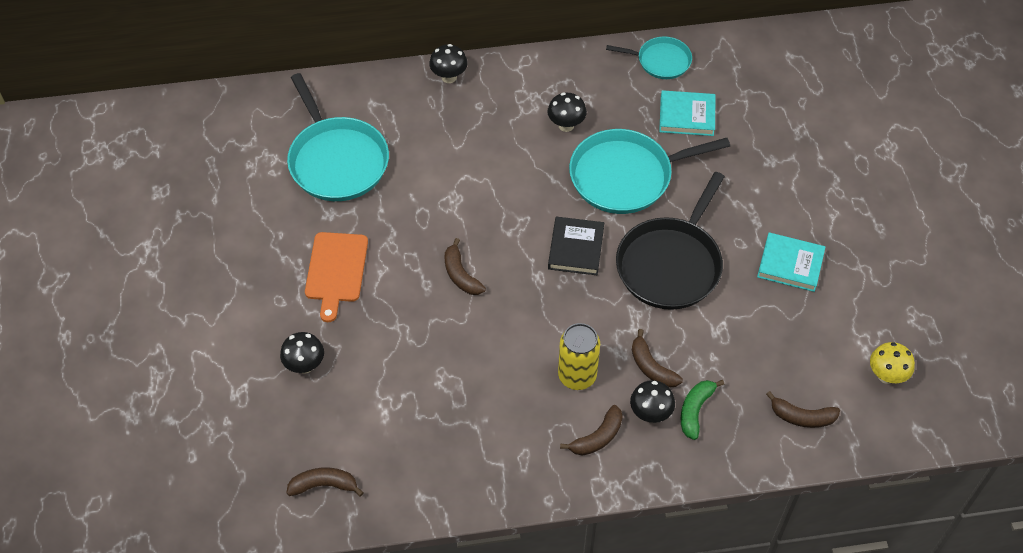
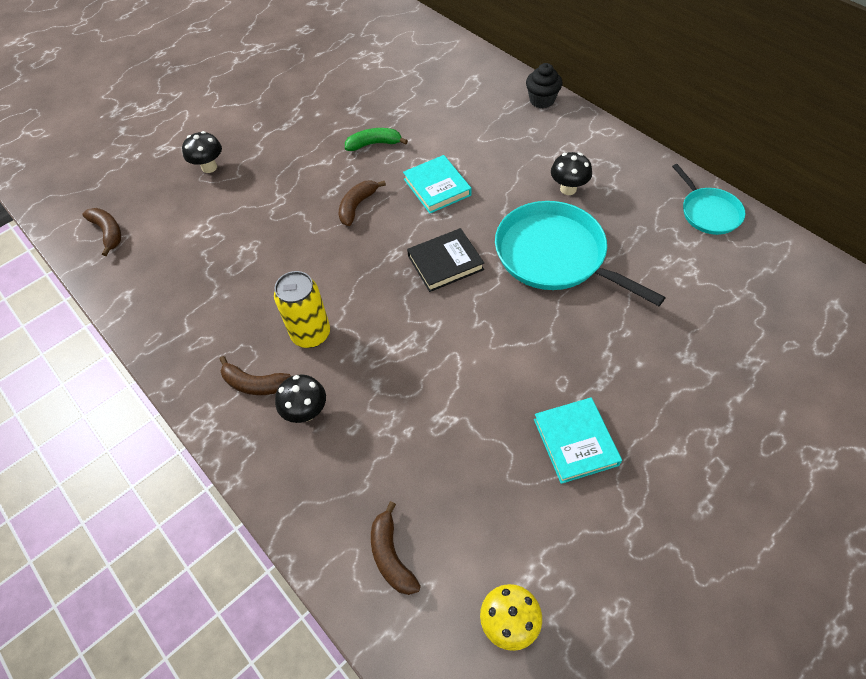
camera: 60 degrees right, 0 degrees up
turquoise pan [287,73,389,201] -> none
orange cutting board [305,232,368,322] -> none
black mushroom [429,44,468,83] -> black cupcake [526,63,562,108]
black pan [616,172,725,310] -> none
brown banana [632,329,683,387] -> none
turquoise book [659,90,716,136] -> turquoise book moved to [403,155,472,214]
green banana [681,380,725,440] -> green banana moved to [345,128,408,151]

